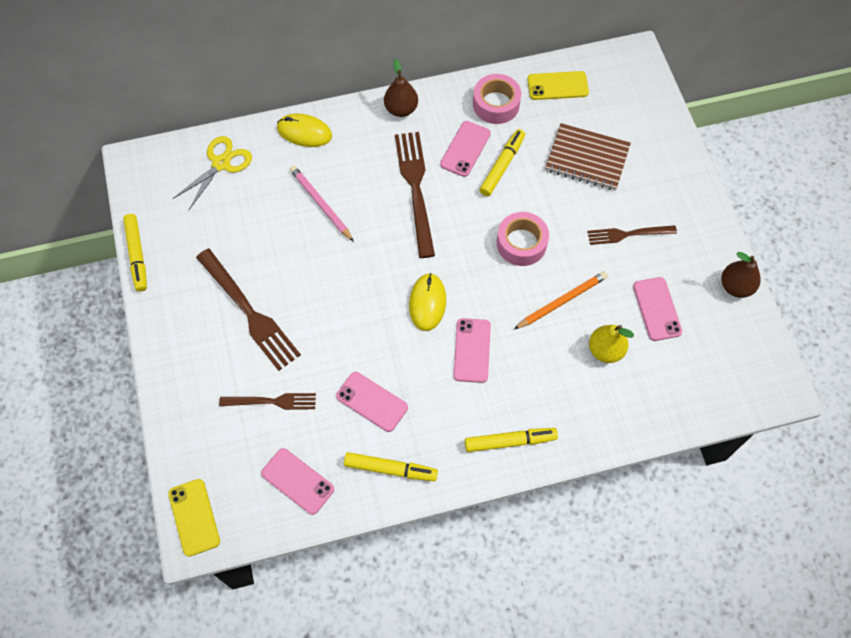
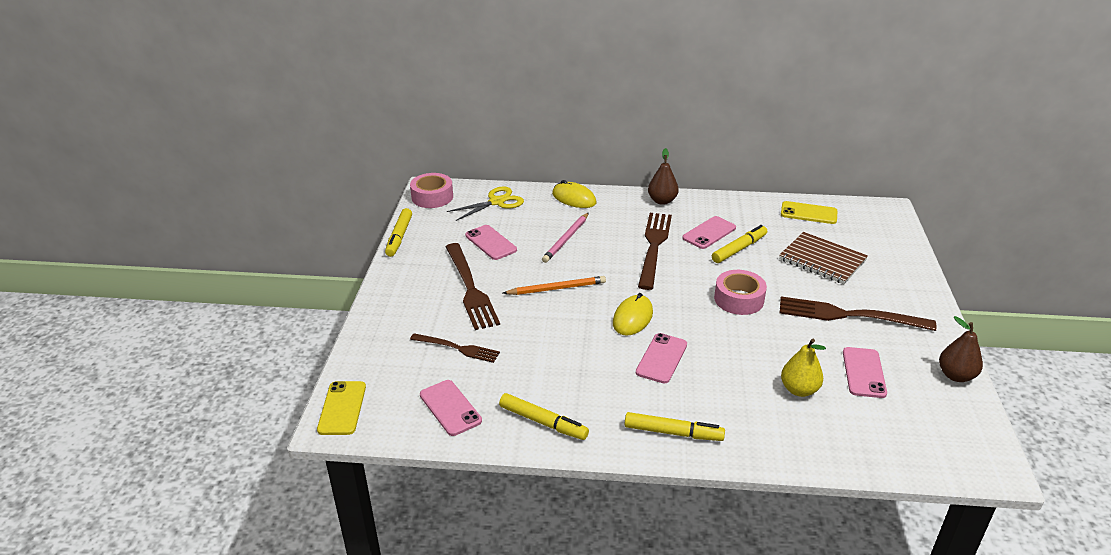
camera: 20 degrees right, 30 degrees down
pink pencil [290,165,354,242] -> pink pencil turned 135 degrees counterclockwise [542,213,589,263]
pink phone [336,372,408,432] -> pink phone moved to [465,225,517,260]
pink tape [473,74,521,124] -> pink tape moved to [410,173,453,208]
orange pencil [514,271,608,329] -> orange pencil moved to [503,276,606,295]
brown fork [587,225,677,245] -> brown fork [779,296,937,331], size x1.68

